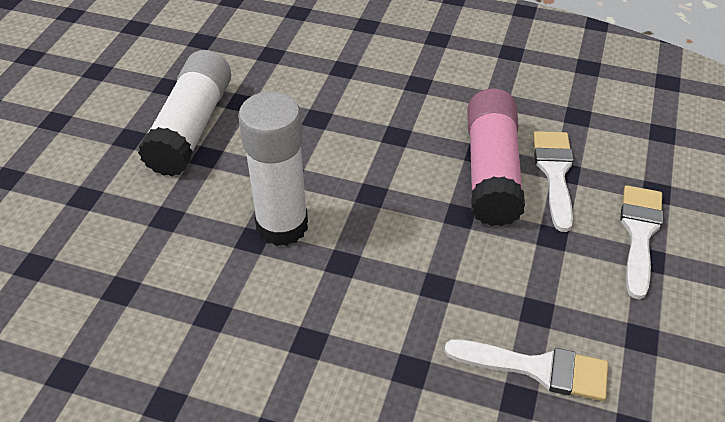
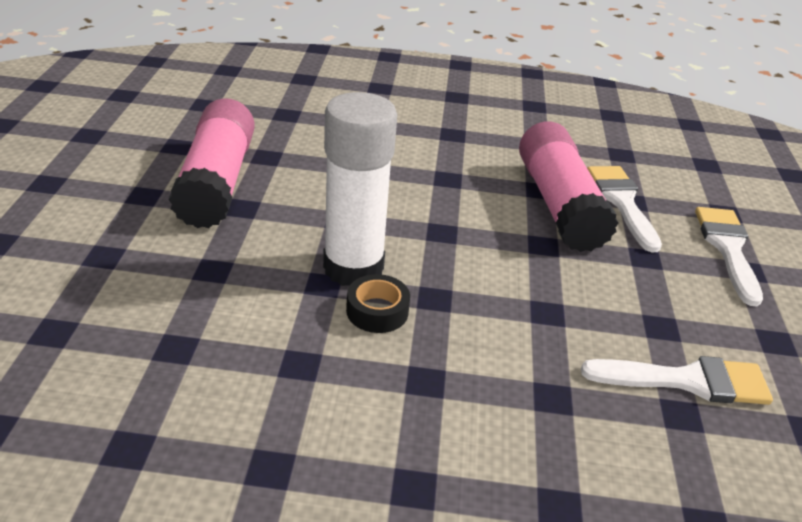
camera: 15 degrees left, 10 degrees down
white glue stick [138,50,231,177] -> pink glue stick [169,98,255,228]
none -> black tape [346,274,410,333]

